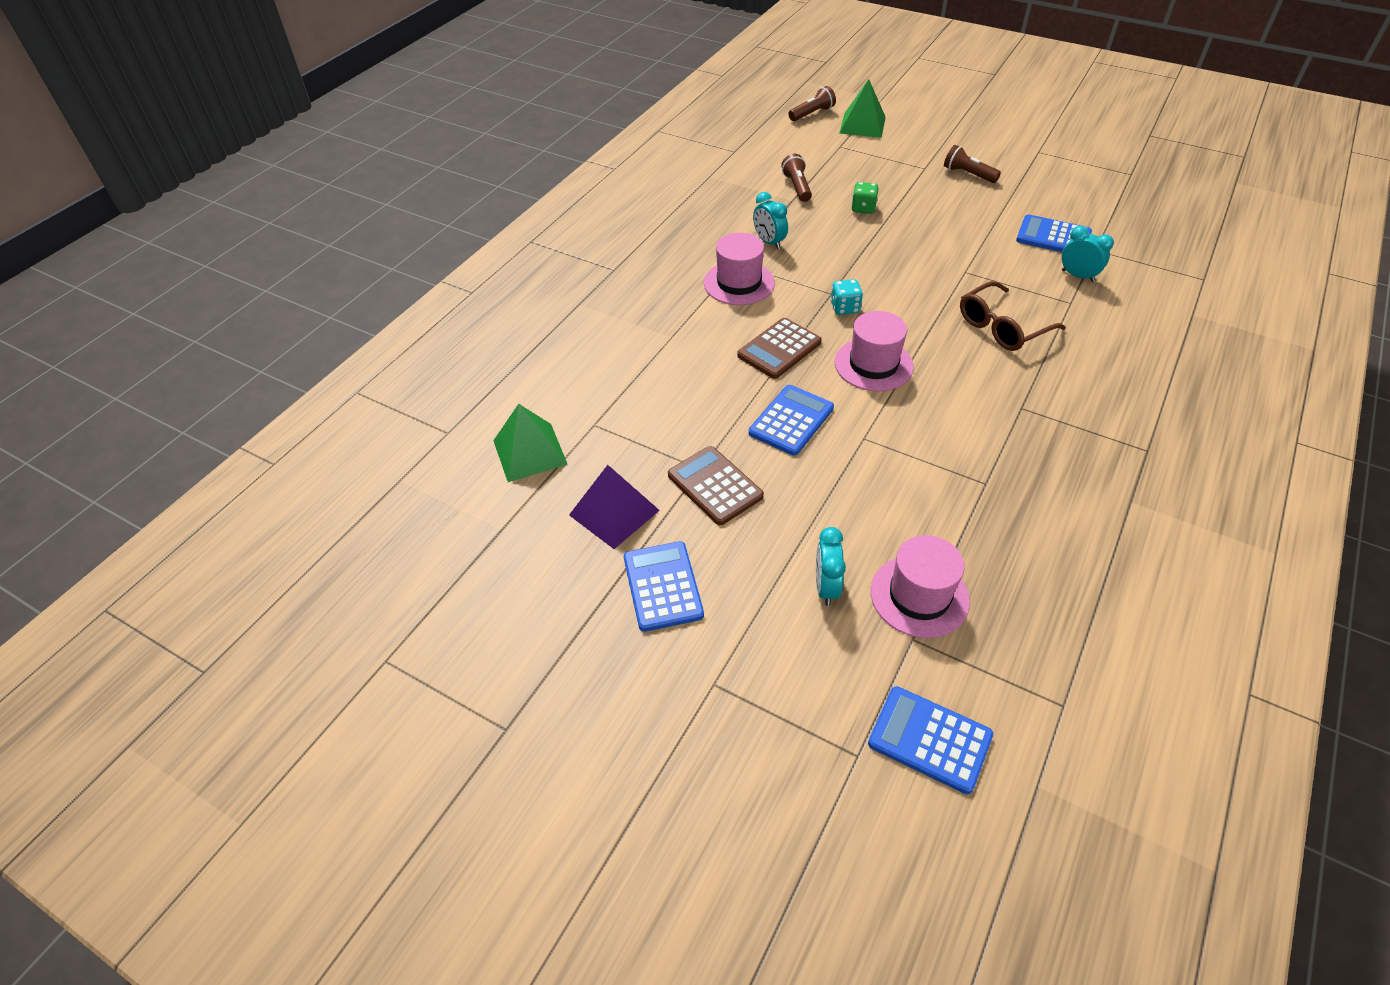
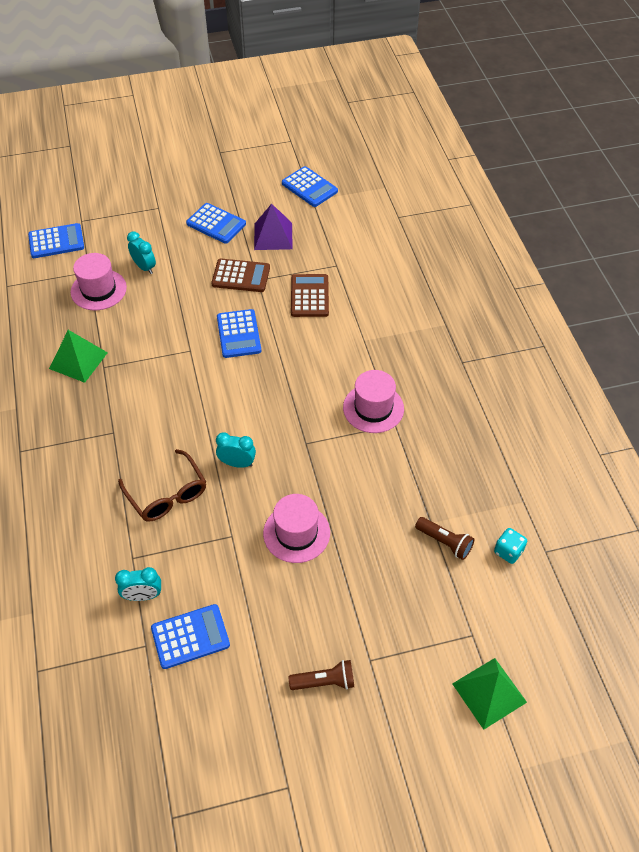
camera: 135 degrees right, 5 degrees up
green pyramid [493,404,568,482] -> green pyramid moved to [49,330,108,383]
brown calculator [737,318,822,379] -> brown calculator moved to [291,274,329,317]
turquoise clock [753,192,788,249] -> turquoise clock moved to [216,433,256,468]
brown flashlight [788,86,836,121] -> none
turquoise dice [830,279,863,315] -> turquoise dice moved to [494,528,527,564]
pink hat [835,311,914,391] -> pink hat moved to [263,494,330,563]
green dice [852,182,879,214] -> none
brown glasses [960,281,1066,351] -> brown glasses turned 135 degrees clockwise [118,449,206,521]
none -> blue calculator [282,166,338,207]

